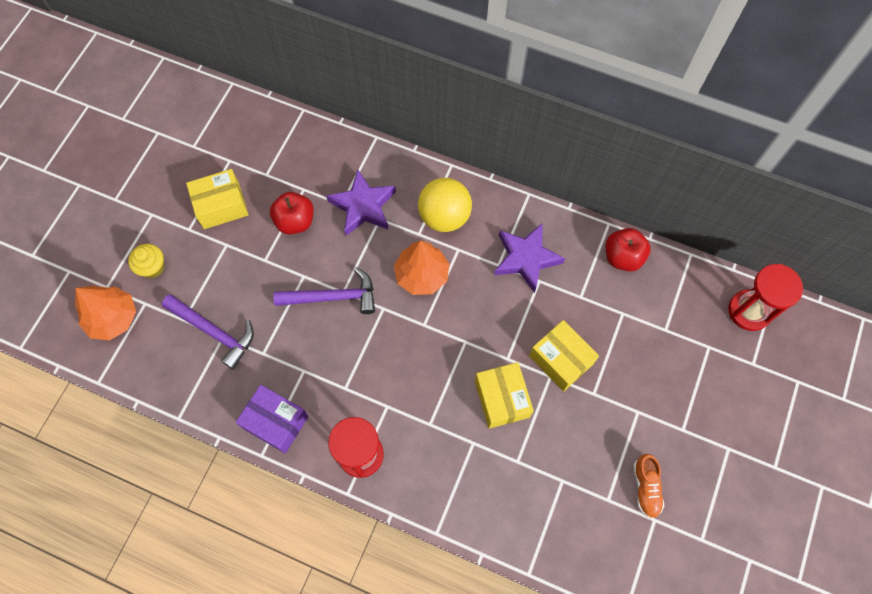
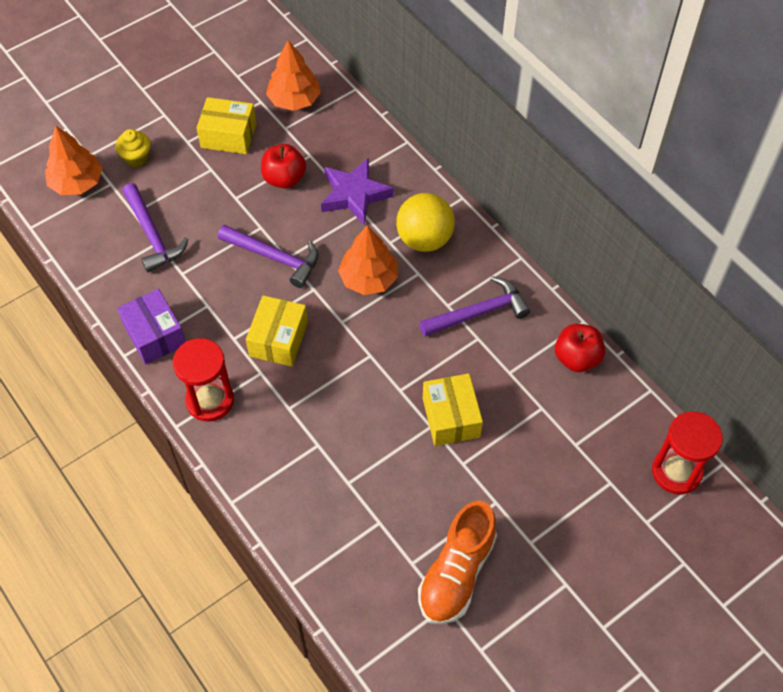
camera: 30 degrees right, 10 degrees down
yellow box [475,362,534,429] -> yellow box moved to [246,295,308,367]
purple star [494,224,565,293] -> purple hammer [419,276,530,337]
orange shoe [633,454,664,519] -> orange shoe [418,500,497,625], size x1.80
none -> orange tree [266,40,321,111]

